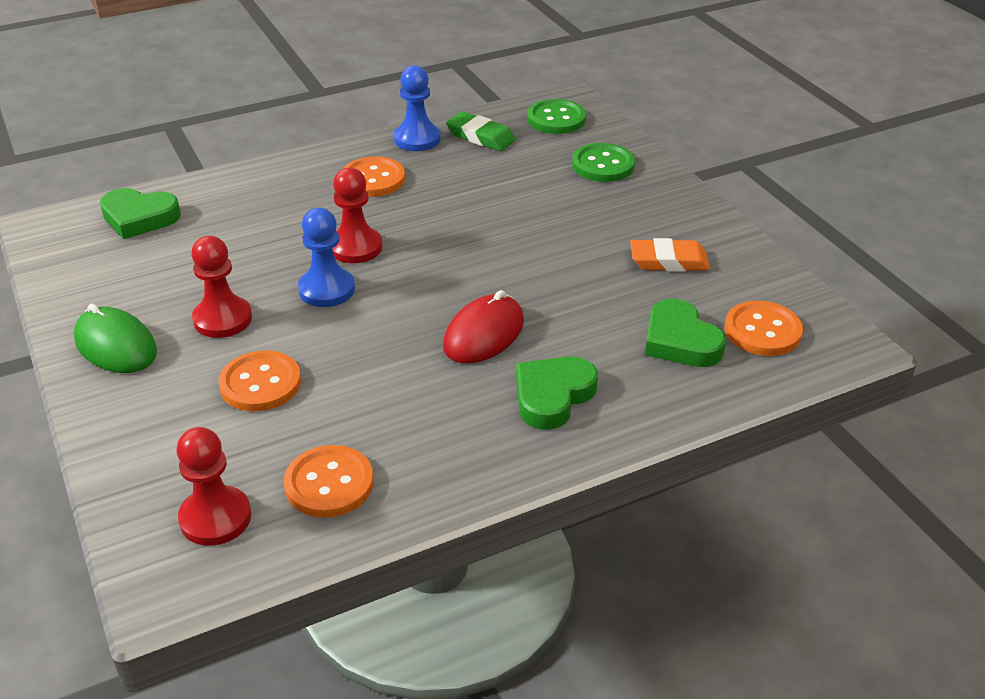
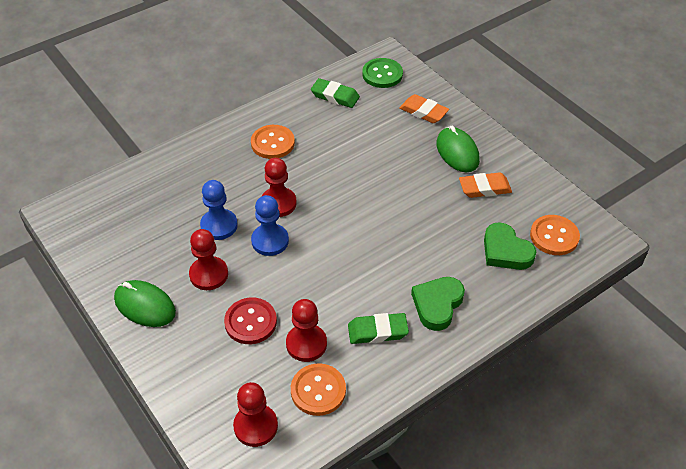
camera: 10 degrees left, 10 degrees up
green heart [100,188,181,239] -> none
orange button [218,351,301,412] -> red button [224,298,277,344]
blue pawn [394,65,441,151] -> blue pawn moved to [200,180,238,240]
red mouse [443,290,524,363] -> none
green button [572,143,635,182] -> orange eraser [400,94,449,123]
none -> red pawn [286,299,327,362]
none -> green eraser [348,313,409,344]
none -> green mouse [436,126,480,172]

